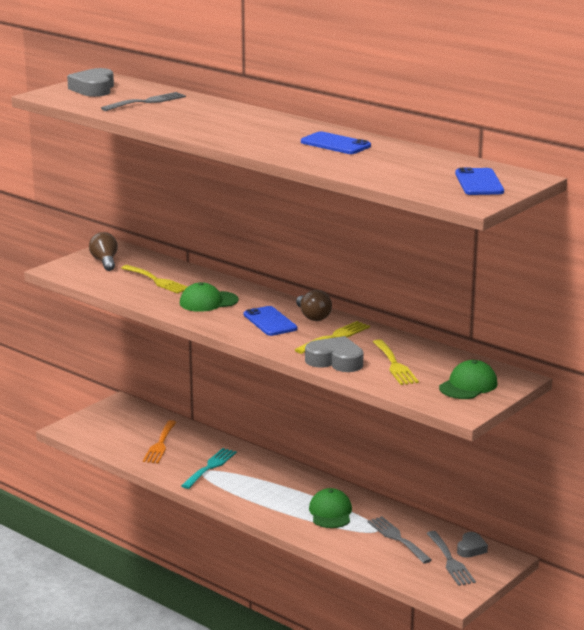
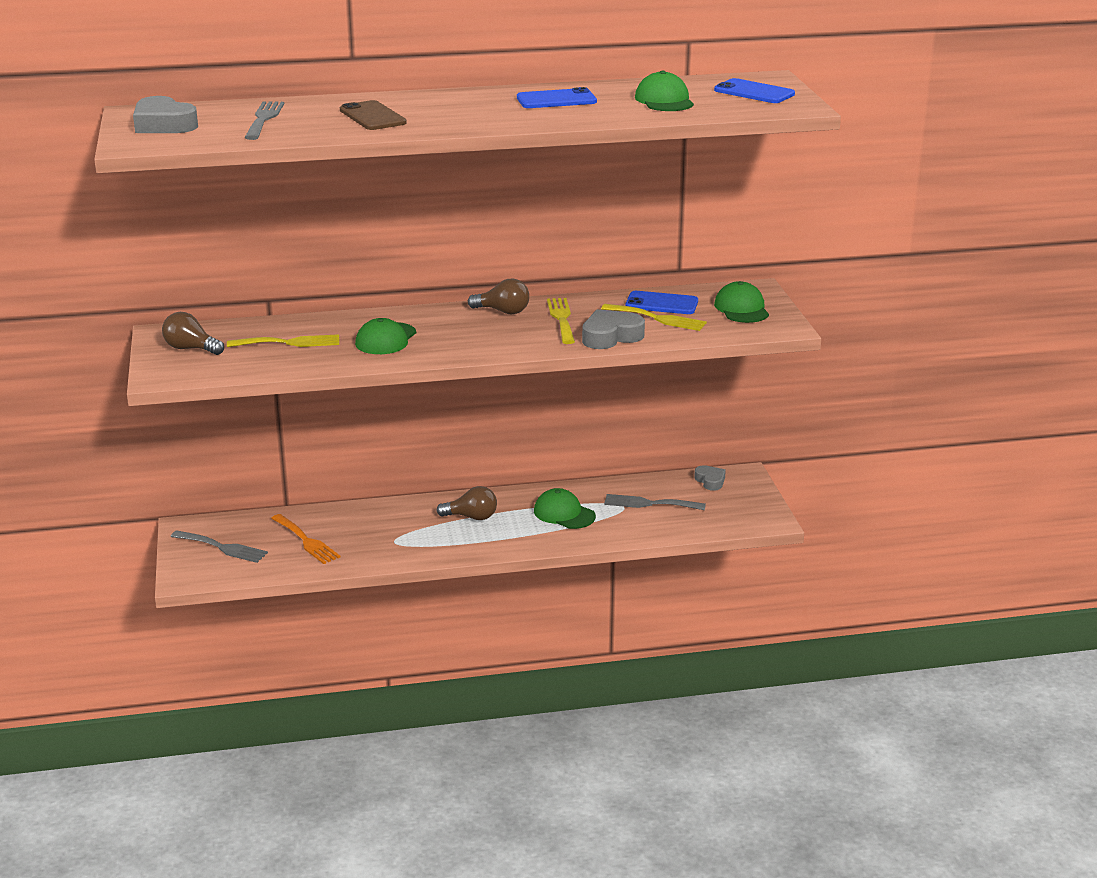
camera: 50 degrees left, 5 degrees up
turquoise fork [181,448,237,489] -> none
blue phone [244,306,297,336] -> blue phone moved to [625,291,698,314]
grey fork [426,531,476,586] -> grey fork moved to [171,530,268,563]
none -> brown phone [340,100,407,130]
none -> brown light bulb [436,486,497,520]
none -> green cap [635,70,694,111]

